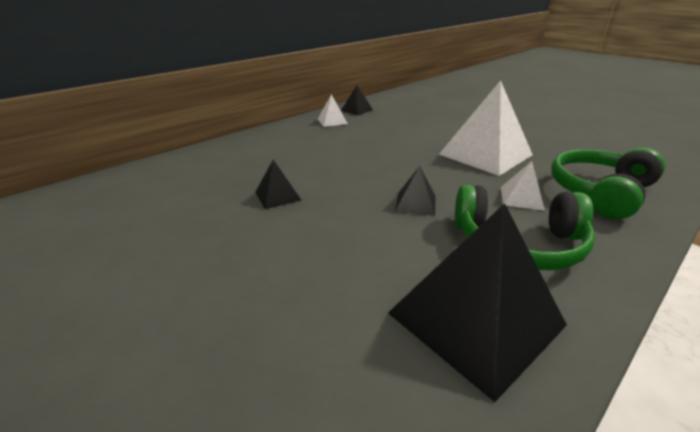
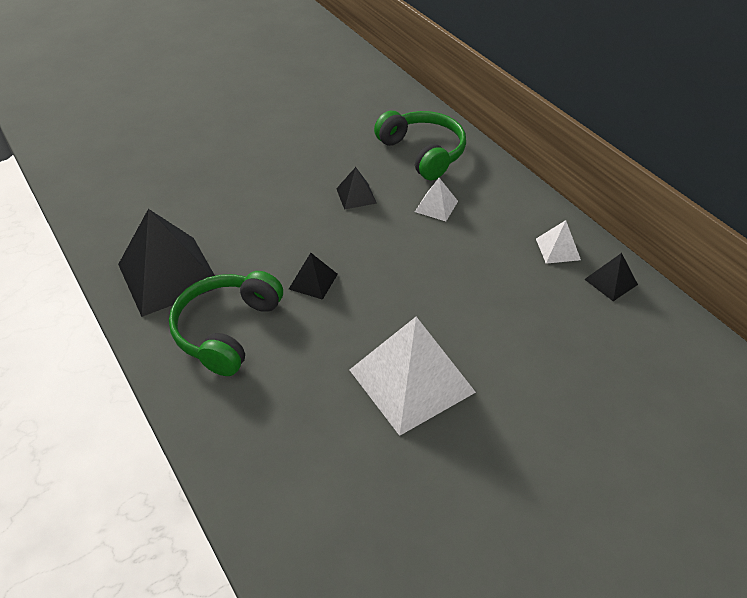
camera: 100 degrees right, 15 degrees up
white pyramid [501,161,545,210] -> white pyramid moved to [415,178,458,221]
green headphones [551,148,665,219] -> green headphones moved to [374,111,466,180]

